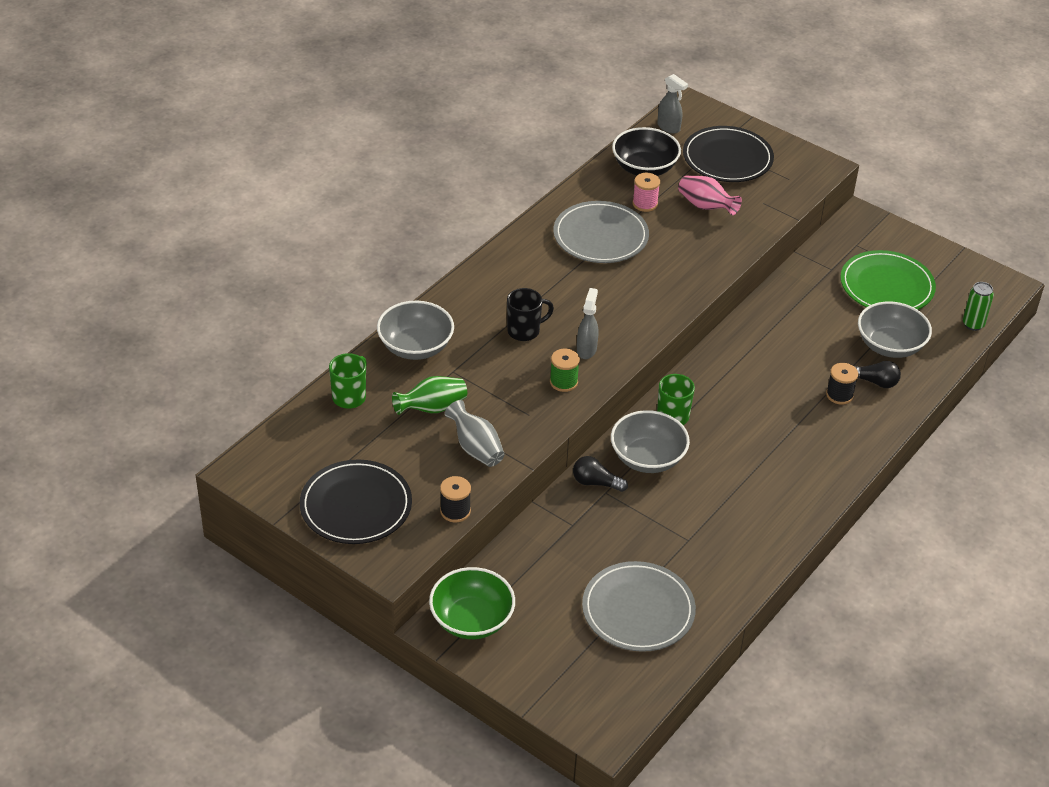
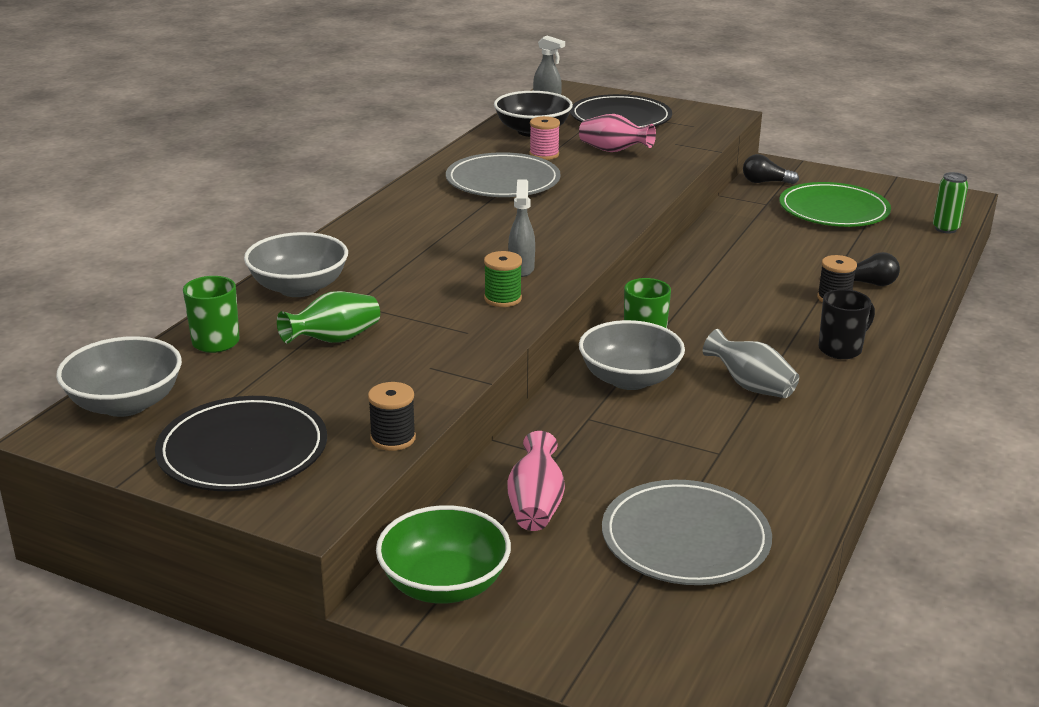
camera: 10 degrees left, 15 degrees down
grey vase [445,400,505,467] -> grey vase moved to [703,329,799,398]
black mug [507,288,554,341] -> black mug moved to [818,289,875,359]
black light bulb [573,456,628,492] -> black light bulb moved to [743,154,799,184]
grey bowl [858,302,932,358] -> grey bowl moved to [56,336,182,417]
none -> pink vase [507,431,565,531]

